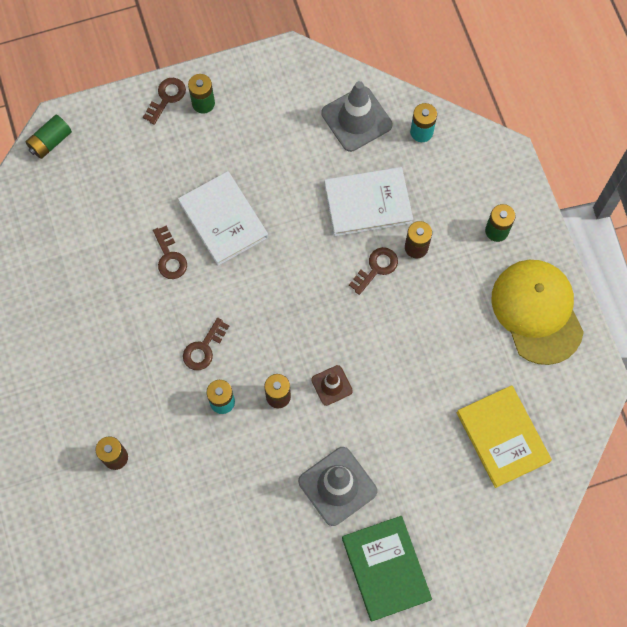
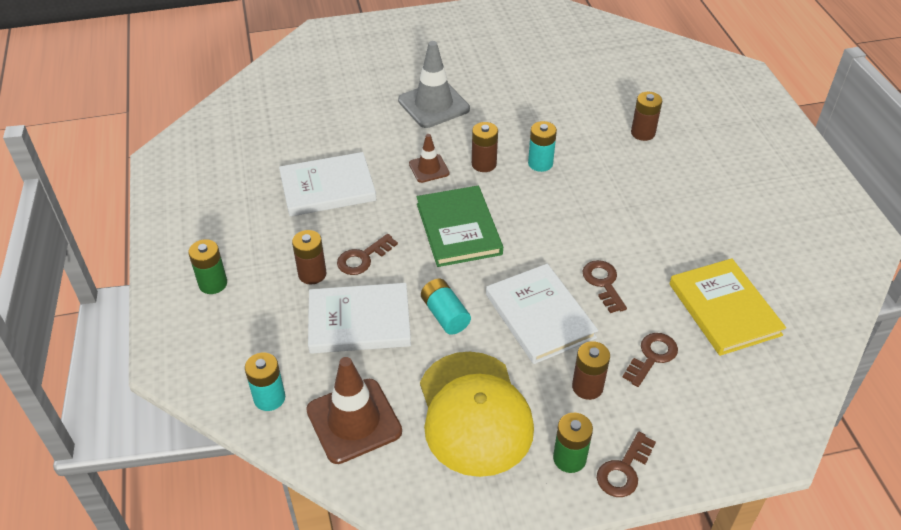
camera: 175 degrees left, 25 degrees down
green battery [25,115,72,159] -> none
brown key [183,318,229,370] -> brown key moved to [622,333,678,387]
grey traffic cone [321,81,392,152] -> brown traffic cone [306,357,402,464]
green book [342,516,432,621] -> green book moved to [417,186,503,267]
yellow book [457,385,552,488] -> yellow book moved to [670,258,786,356]
yellow cap [492,260,584,365] -> yellow cap moved to [420,352,534,477]
none -> white book [279,152,376,217]
none -> turquoise battery [421,279,471,335]
none -> brown battery [572,341,610,400]

